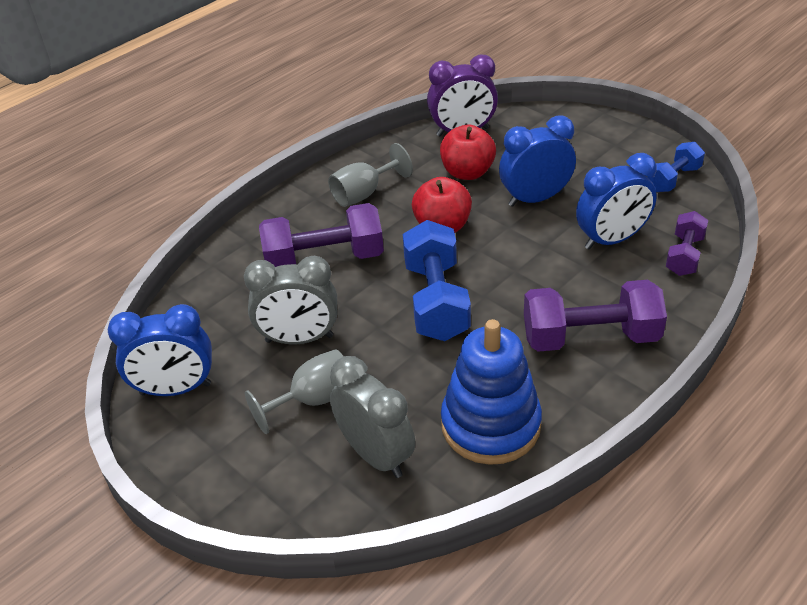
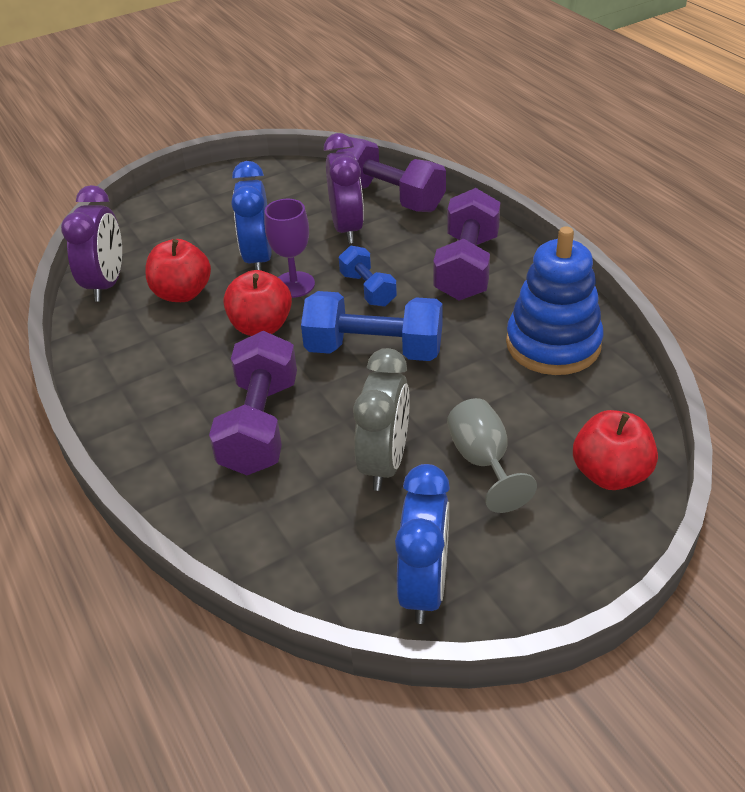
camera: 75 degrees left, 0 degrees up
grey goblet [328,143,413,207] -> none
grey clock [330,356,416,478] -> none
blue clock [576,153,657,250] -> purple clock [324,133,364,244]
blue dumbbell [647,142,705,192] -> blue dumbbell moved to [339,246,397,307]
purple dumbbell [666,211,708,276] -> purple dumbbell [337,137,446,212], size x1.73
none -> purple goblet [265,199,315,298]
none -> red apple [573,410,658,490]

